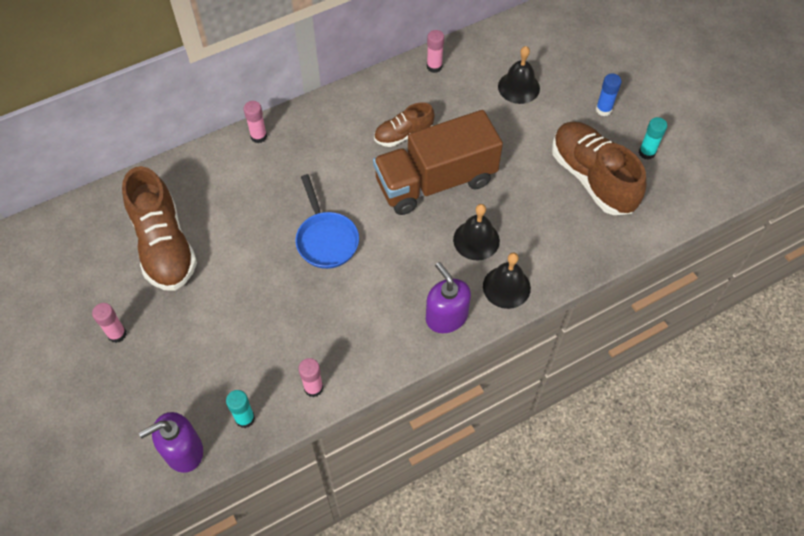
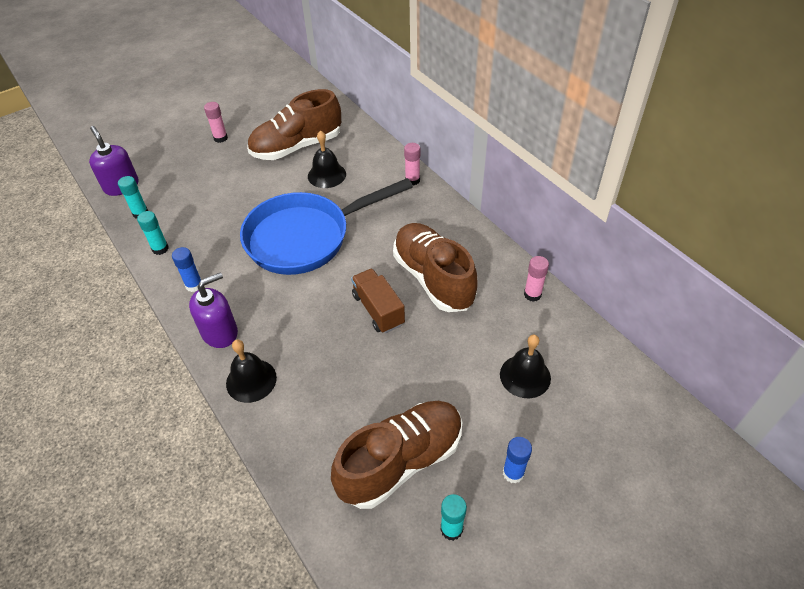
camera: 85 degrees right, 10 degrees down
blue pan [295,174,359,269] -> blue pan [240,178,413,275], size x1.81
pink glue stick [298,358,323,397] -> turquoise glue stick [137,211,169,255]
brown truck [373,110,503,215] -> brown truck [351,268,405,333], size x0.55
brown shoe [374,102,435,147] -> brown shoe [393,223,478,312], size x1.81
black bell [453,204,500,260] -> black bell moved to [308,131,346,188]
none -> blue glue stick [172,247,201,292]

